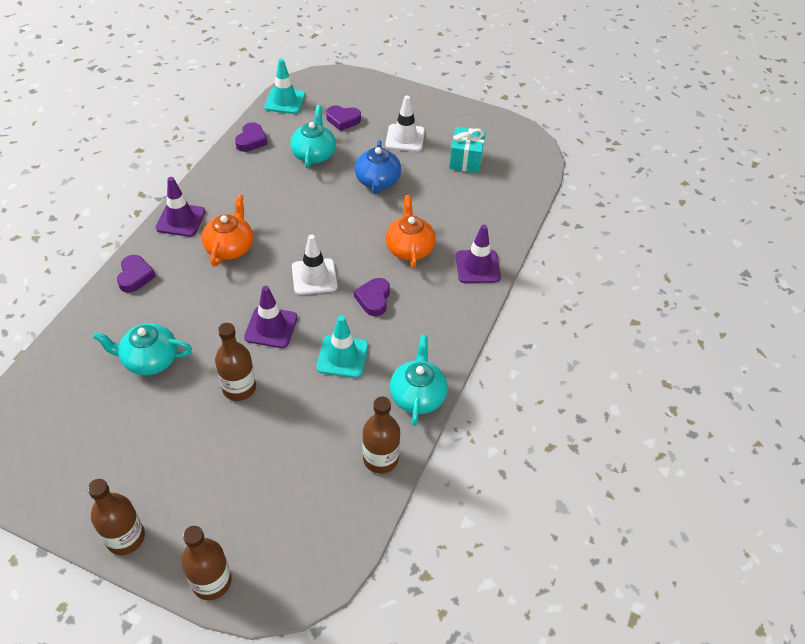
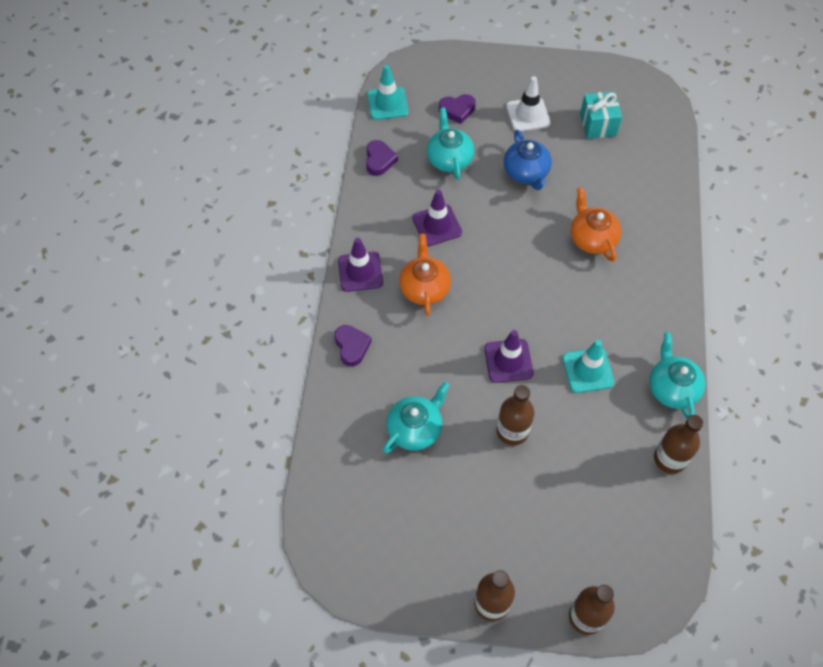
camera: 15 degrees left, 10 degrees up
turquoise teapot [93,323,192,375] -> turquoise teapot turned 150 degrees clockwise [383,382,450,453]
white traffic cone [292,234,338,295] -> none
purple heart [354,278,390,316] -> none
purple traffic cone [456,225,501,283] -> purple traffic cone moved to [413,190,462,246]

